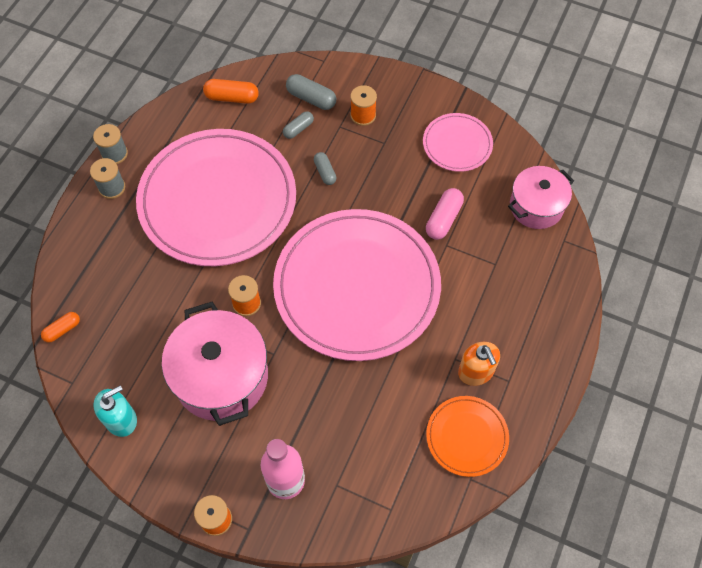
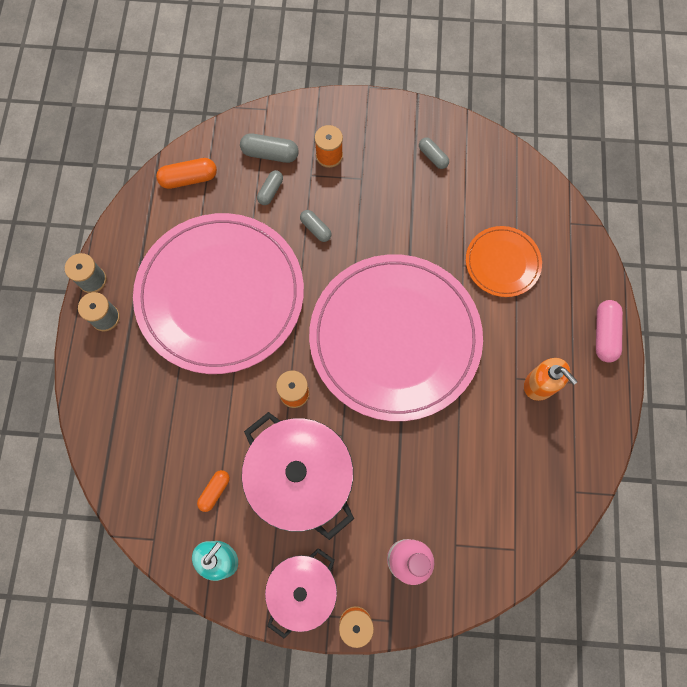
camera: 20 degrees left, 10 degrees up
orange capsule [41,312,80,343] -> orange capsule moved to [197,470,230,512]
pink plate [423,113,493,172] -> grey capsule [419,137,449,169]
pink capsule [426,188,464,240] -> pink capsule moved to [596,300,623,363]
orange plate [426,396,509,477] -> orange plate moved to [466,226,542,297]
pink pot [508,166,574,229] -> pink pot moved to [265,548,337,638]

